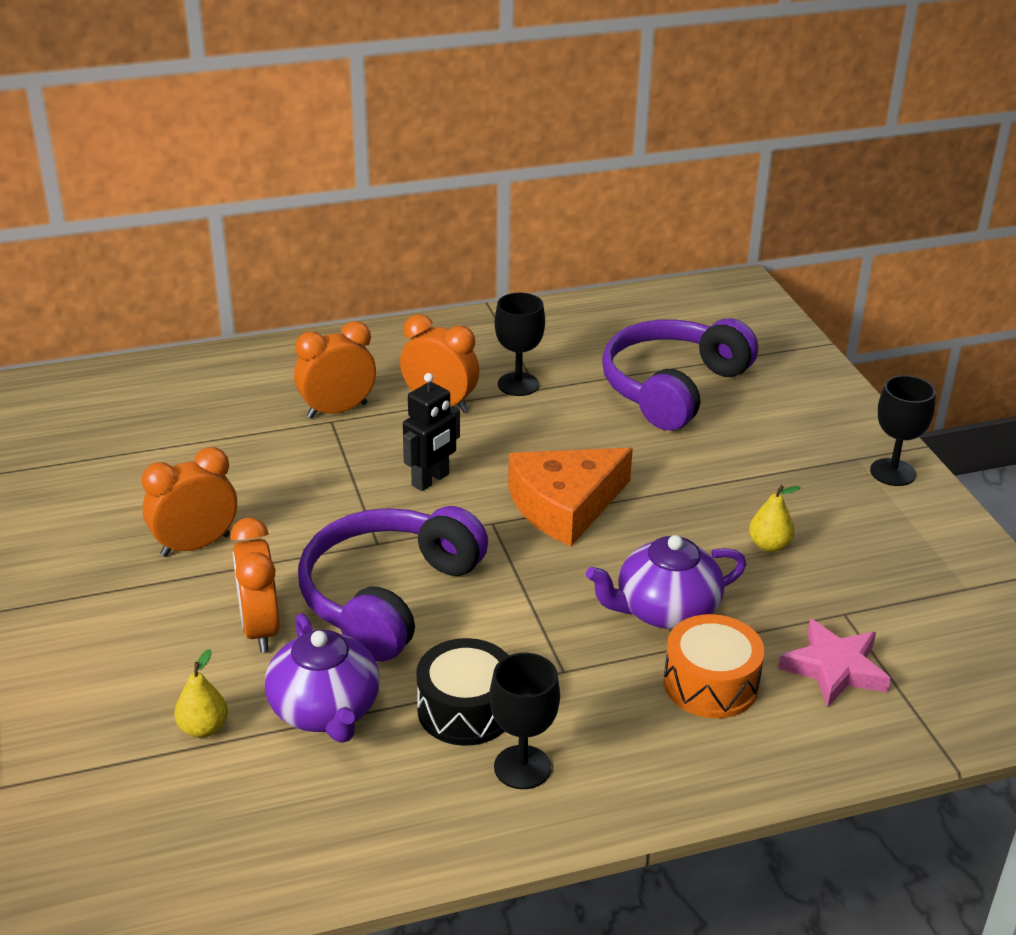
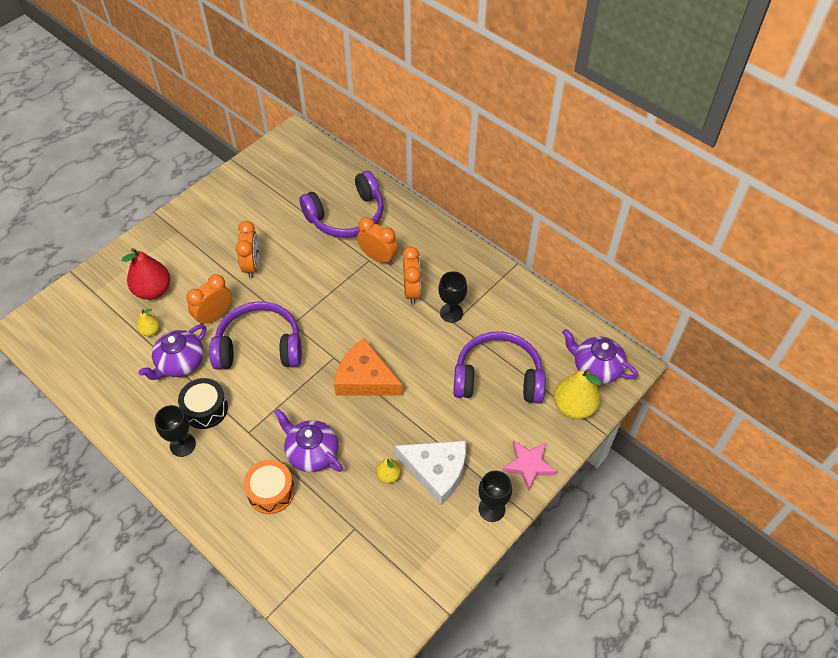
camera: 60 degrees right, 20 degrees up
orange clock [141,447,237,557] -> orange clock turned 60 degrees clockwise [236,221,260,278]
black robot [403,373,460,491] -> none
pink star [778,619,891,707] -> pink star moved to [502,440,557,491]
none -> red pear [121,248,170,300]
none -> purple headphones [299,171,384,238]
none -> white cheese [395,441,466,506]
none -> yellow pear [554,369,601,419]
none -> purple teapot [562,329,638,384]

